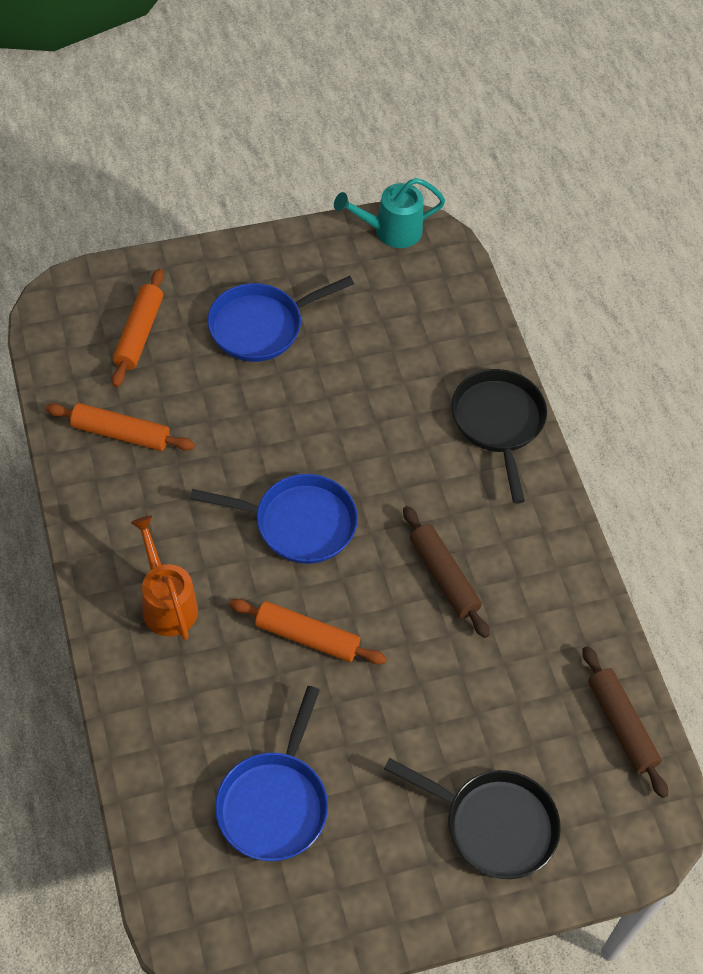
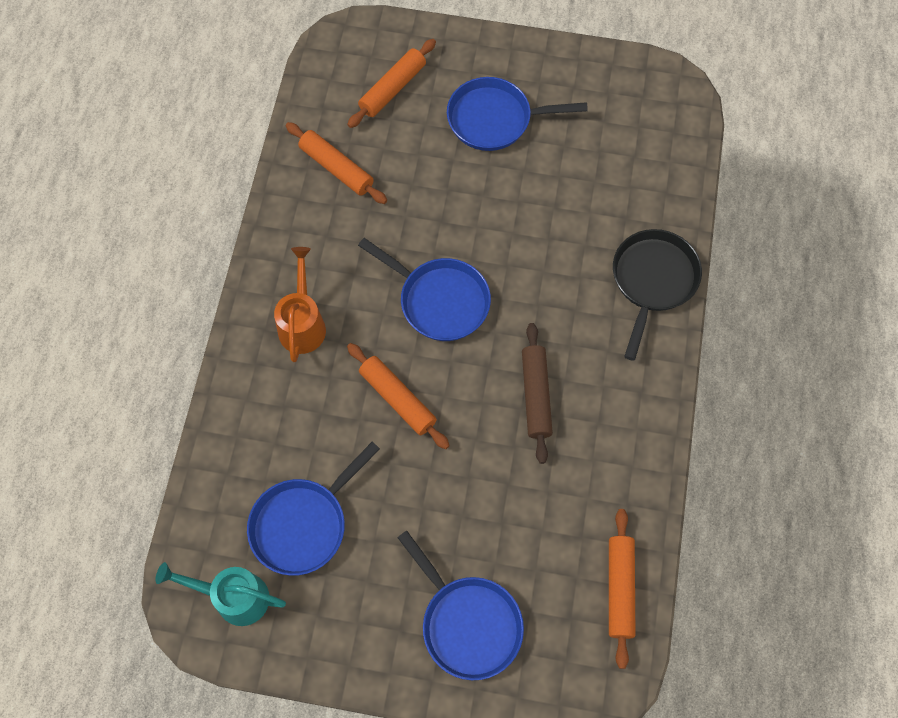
camera: 30 degrees right, 10 degrees up
turquoise watering can [334,178,445,248] -> turquoise watering can moved to [156,562,286,626]
black pan [384,758,561,879] -> blue pan [397,531,524,680]
brown rolling pin [583,646,668,798] -> orange rolling pin [609,509,635,669]

